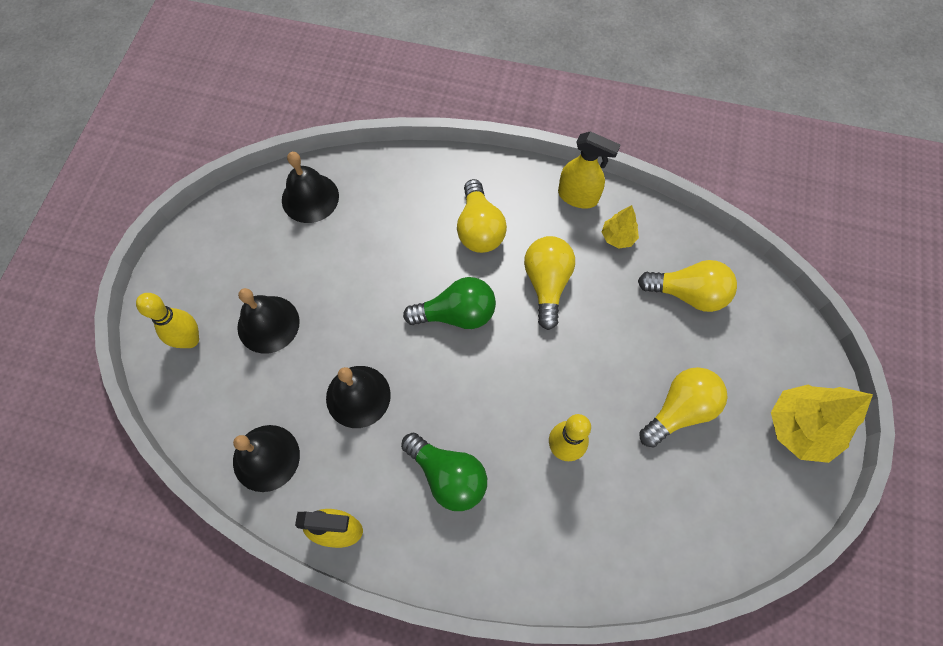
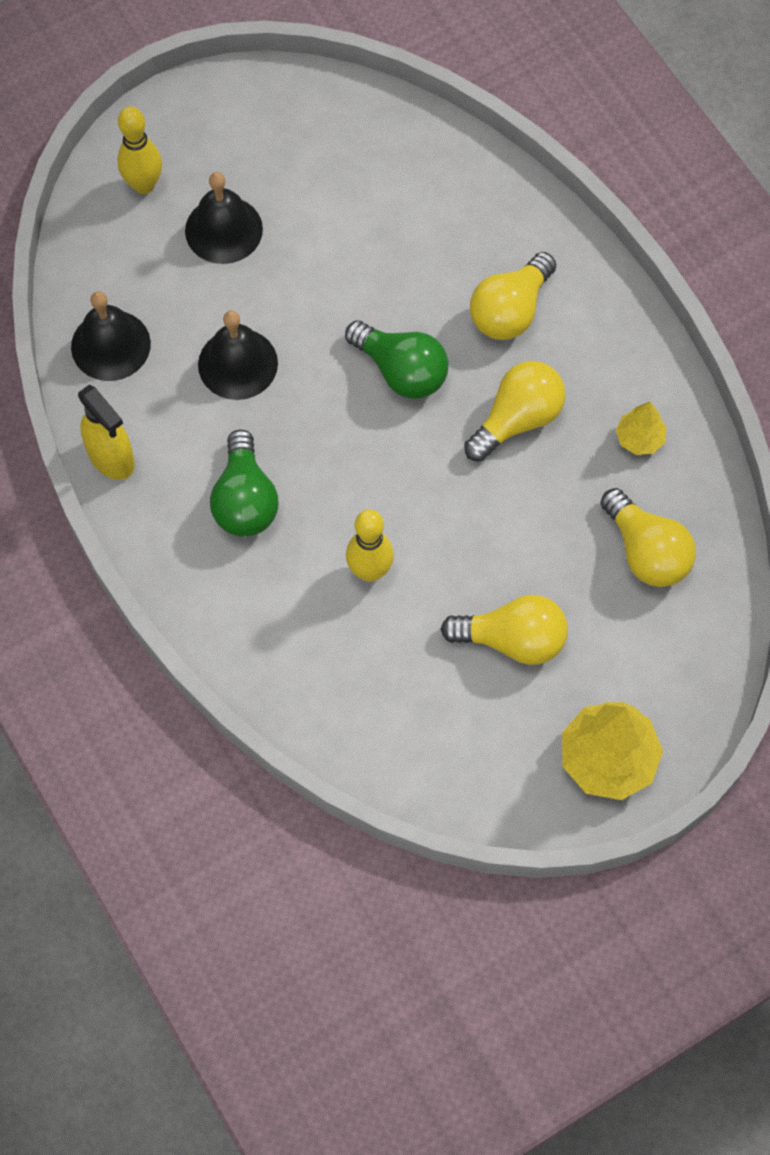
camera: 45 degrees right, 0 degrees up
black bell [282,152,339,223] -> none
yellow spray bottle [558,131,620,209] -> none

